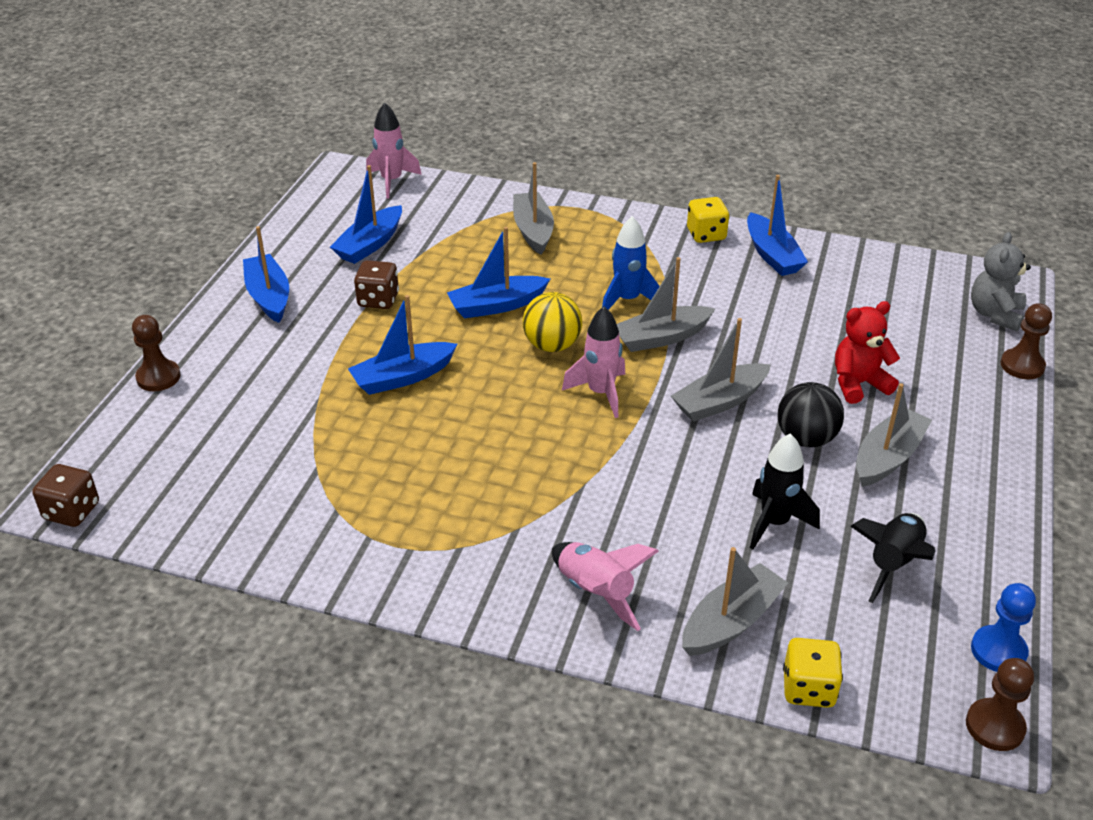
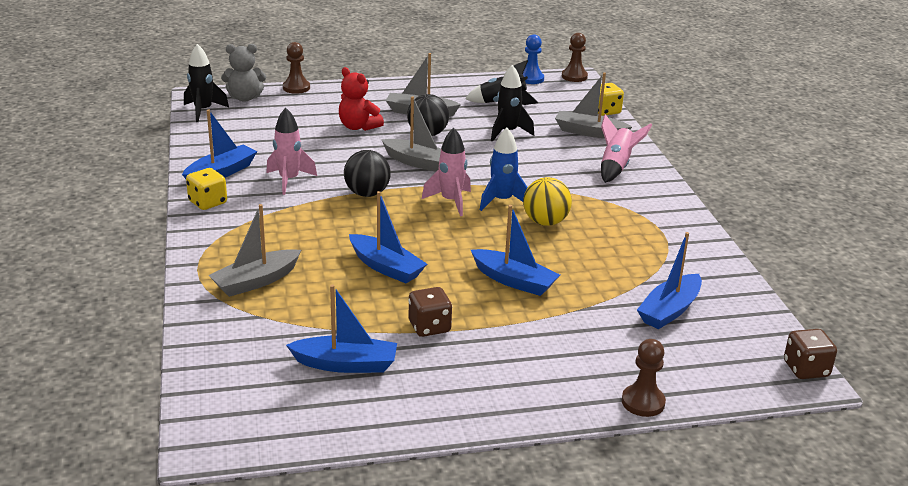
camera: 120 degrees left, 10 degrees down
blue boat [243,226,289,323] -> blue boat moved to [637,232,702,329]
pink rocket [366,102,422,199] -> pink rocket moved to [266,107,317,195]
yellow ball [523,292,582,352] -> yellow ball moved to [523,177,572,226]
blue rocket [602,216,660,310] -> blue rocket moved to [480,128,528,211]
grey boat [617,257,715,352] -> black ball [344,150,391,197]
none -> black rocket [184,44,229,122]

